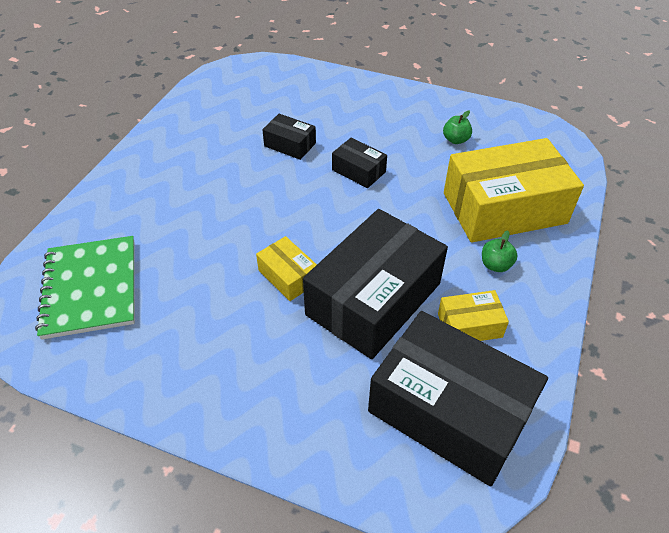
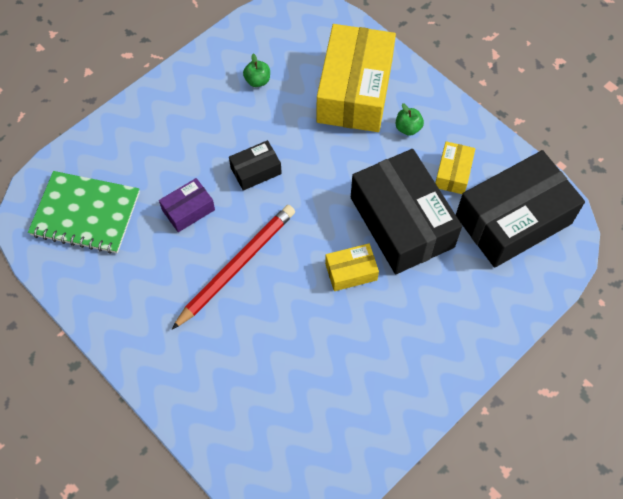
camera: 65 degrees left, 15 degrees up
green notebook [35,236,135,340] -> green notebook moved to [28,171,140,254]
black box [262,114,316,160] -> purple box [159,178,215,232]
none -> red pencil [171,205,295,330]

